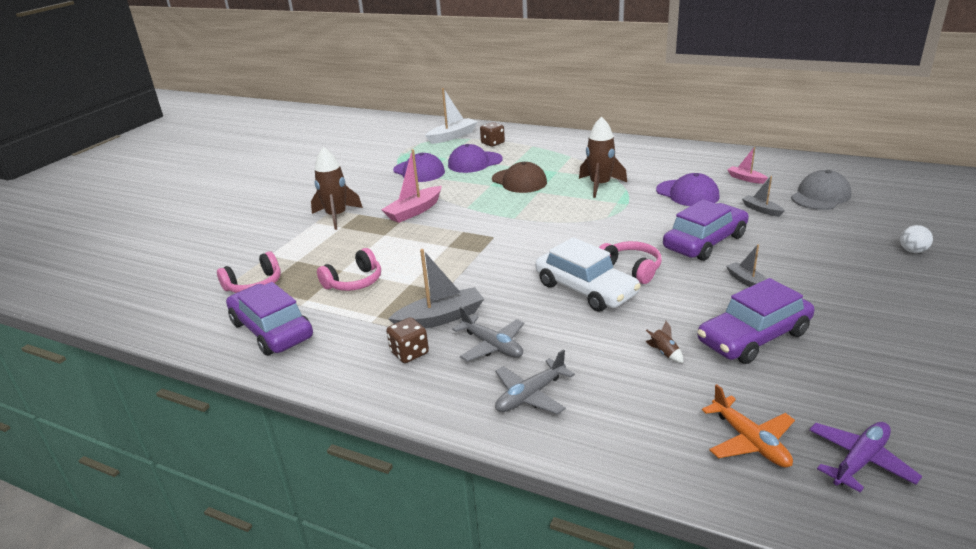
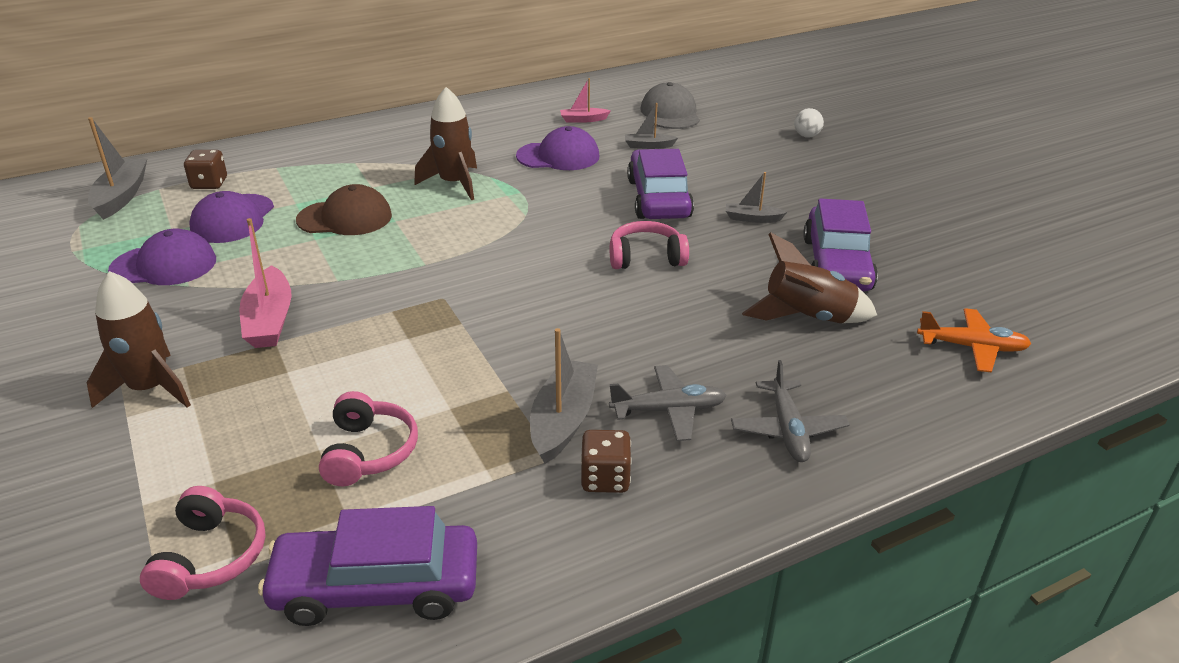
camera: 55 degrees left, 5 degrees up
white boat [425,88,478,144] -> grey boat [88,117,147,220]
white car [535,237,641,312] -> none
brown rocket [645,321,683,363] -> brown rocket [742,232,877,323], size x2.41
purple plane [809,422,922,493] -> none

